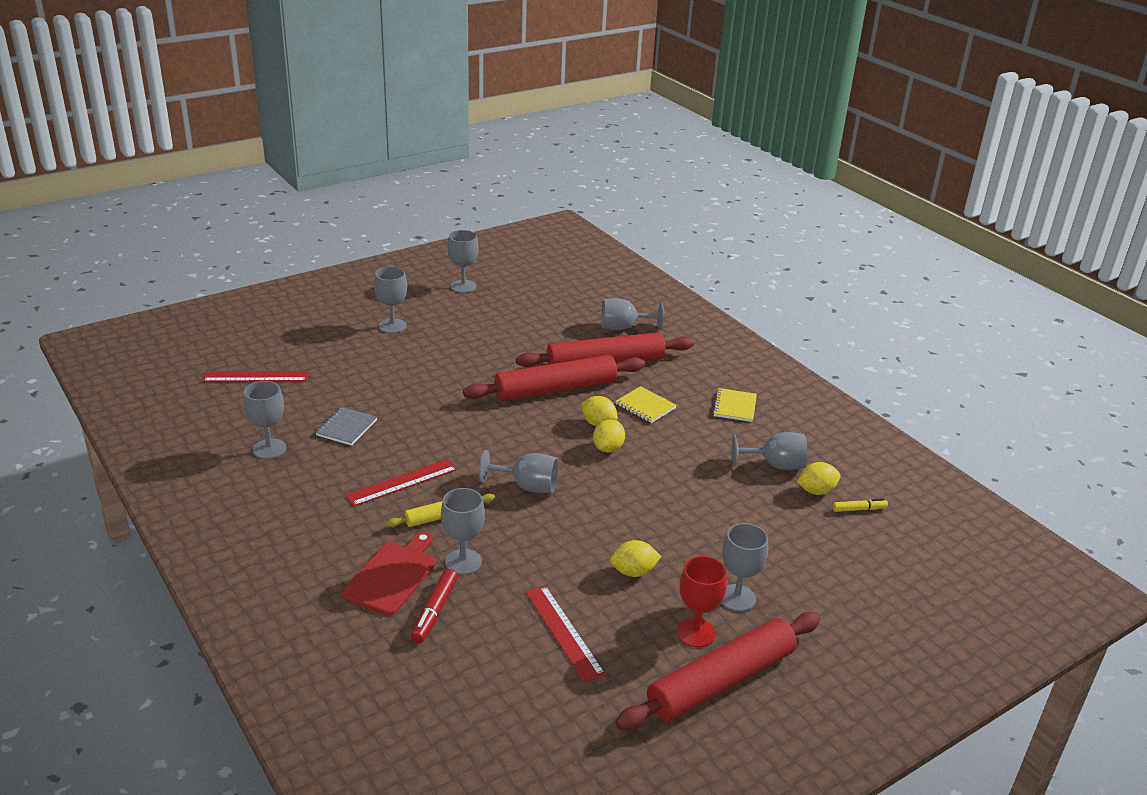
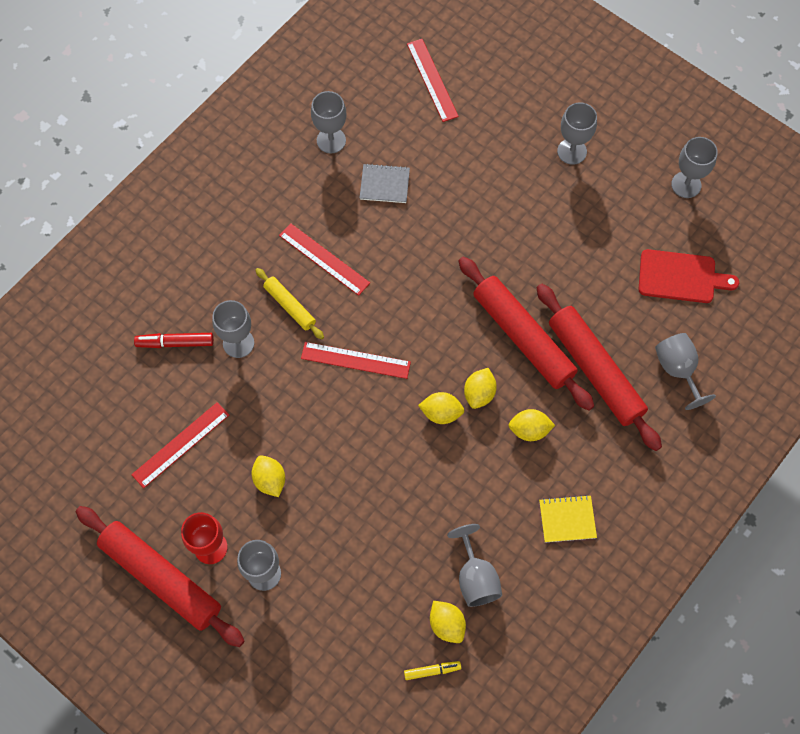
camera: 75 degrees right, 35 degrees up
red cutting board [342,531,436,616] -> red cutting board moved to [639,249,739,303]
grey goblet [479,450,559,493] -> red ruler [301,342,411,379]
yellow notebook [616,386,677,423] -> yellow lemon [508,409,555,441]
yellow marker [833,498,888,512] -> yellow marker turned 75 degrees counterclockwise [404,661,461,680]

